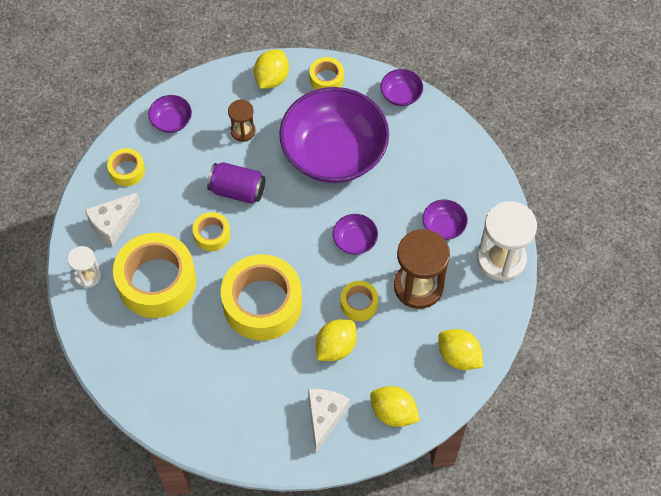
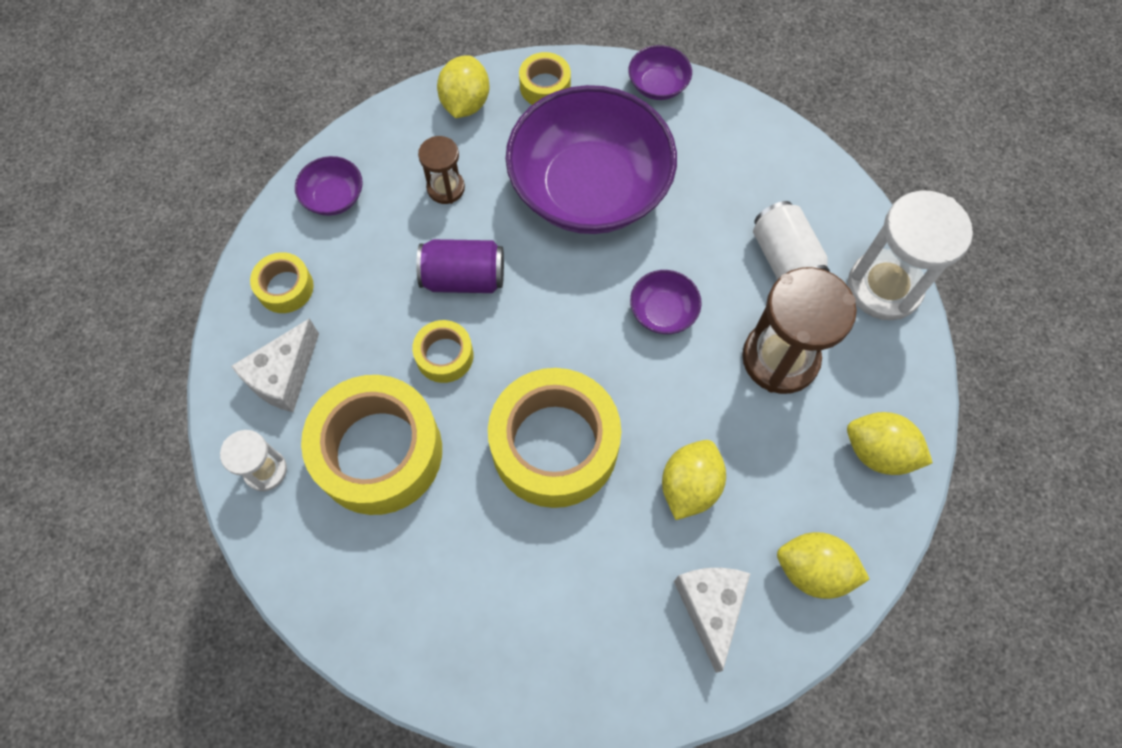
camera: 15 degrees left, 5 degrees up
yellow tape [340,281,378,321] -> none
purple bowl [422,199,468,240] -> white can [753,201,830,280]

